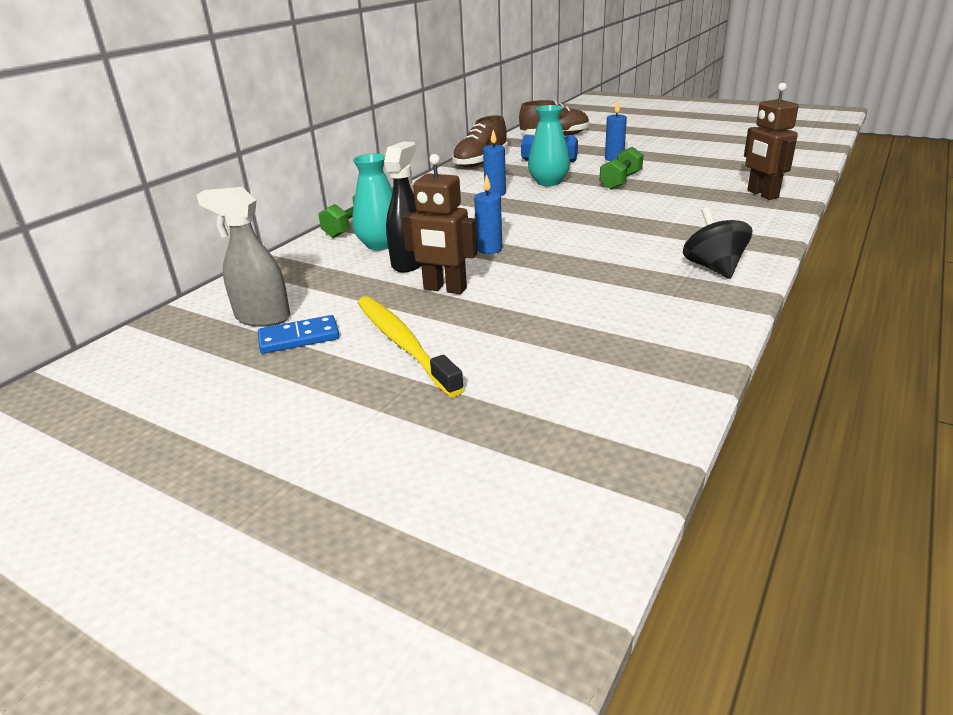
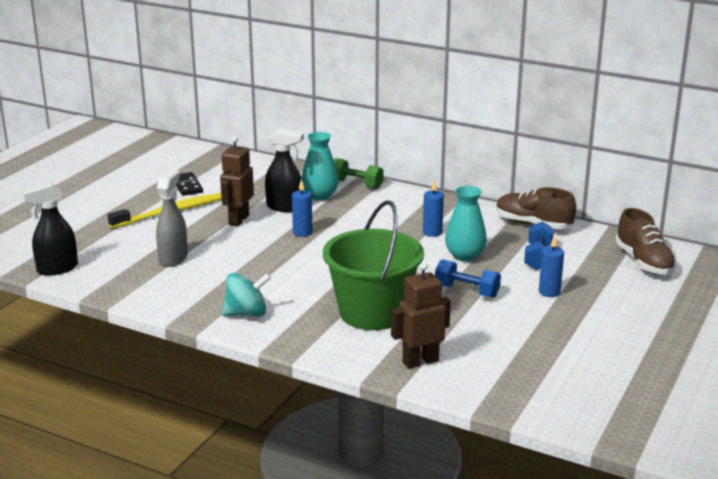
camera: 85 degrees right, 5 degrees down
grey spray bottle [197,187,290,327] -> grey spray bottle moved to [156,169,188,267]
blue domino [258,315,339,354] -> black domino [176,172,203,196]
green dumbbell [600,147,643,190] -> blue dumbbell [435,259,501,298]
black spinning top [683,207,752,279] -> turquoise spinning top [222,273,271,317]
none -> black spray bottle [22,182,78,276]
none -> green bucket [323,200,424,330]

